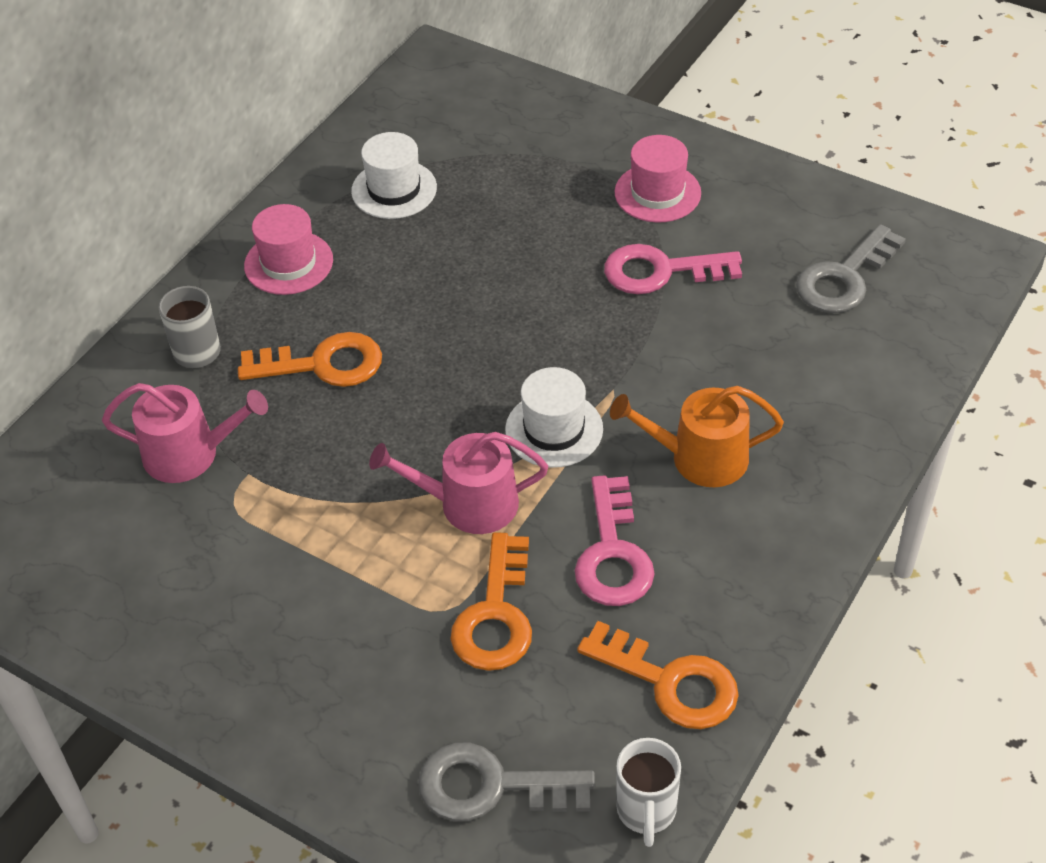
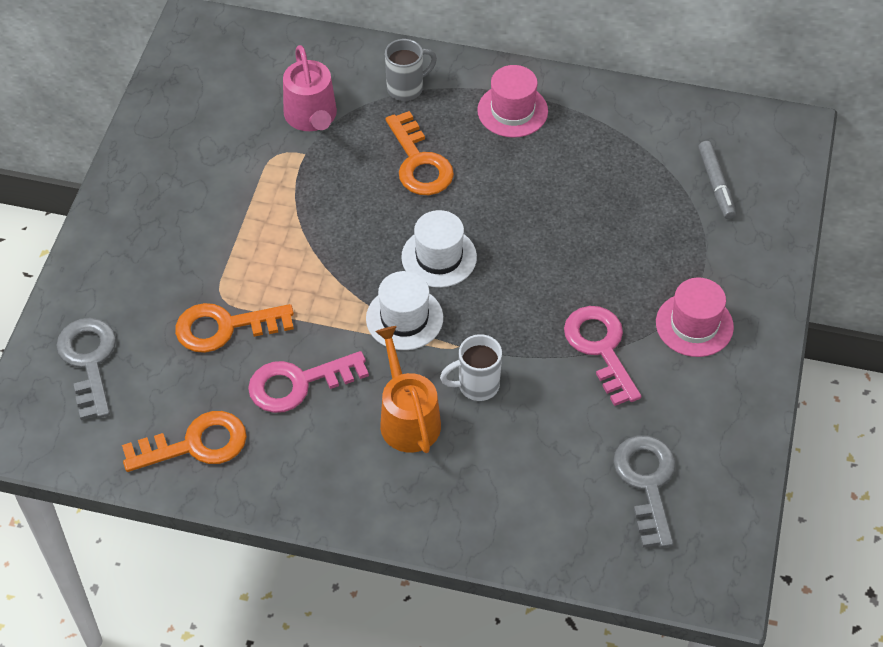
camera: 70 degrees right, 5 degrees up
white hat [351,132,437,219] -> white hat moved to [401,210,477,288]
pink watering can [369,432,548,534] -> none
orange key [577,621,739,729] -> orange key turned 120 degrees counterclockwise [122,411,247,472]
white mug [616,738,681,847] -> white mug moved to [440,334,502,401]
grey key [796,224,906,313] -> grey key turned 60 degrees clockwise [613,435,676,548]
none -> grey marker [698,141,736,219]

